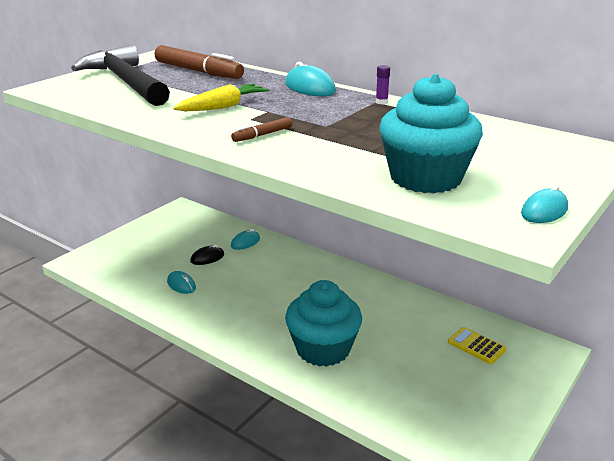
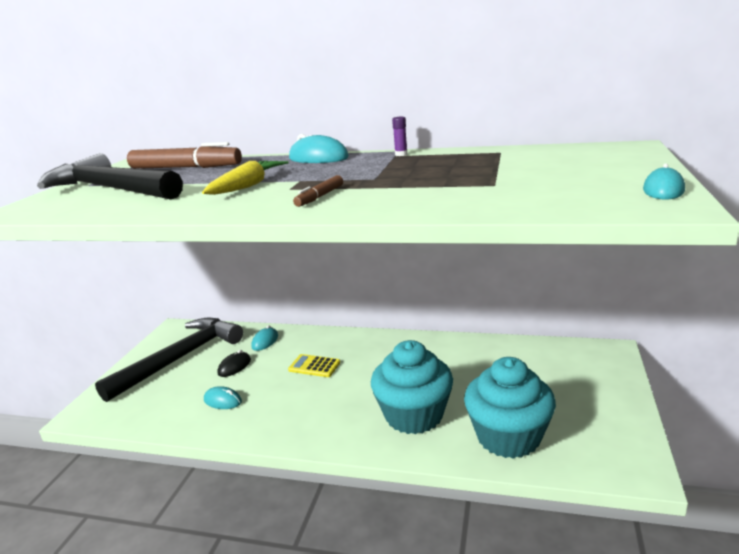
camera: 20 degrees left, 5 degrees down
turquoise cupcake [379,74,483,193] -> turquoise cupcake moved to [464,357,556,459]
yellow calculator [448,327,506,364] -> yellow calculator moved to [288,354,340,377]
none -> black hammer [95,318,243,402]

